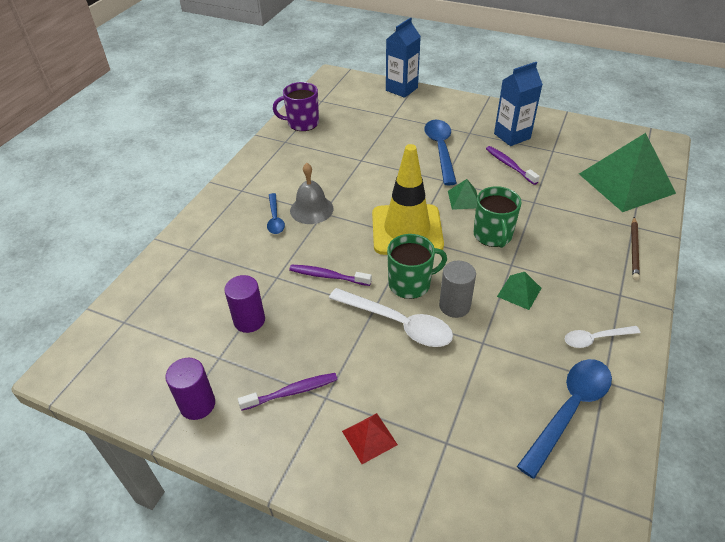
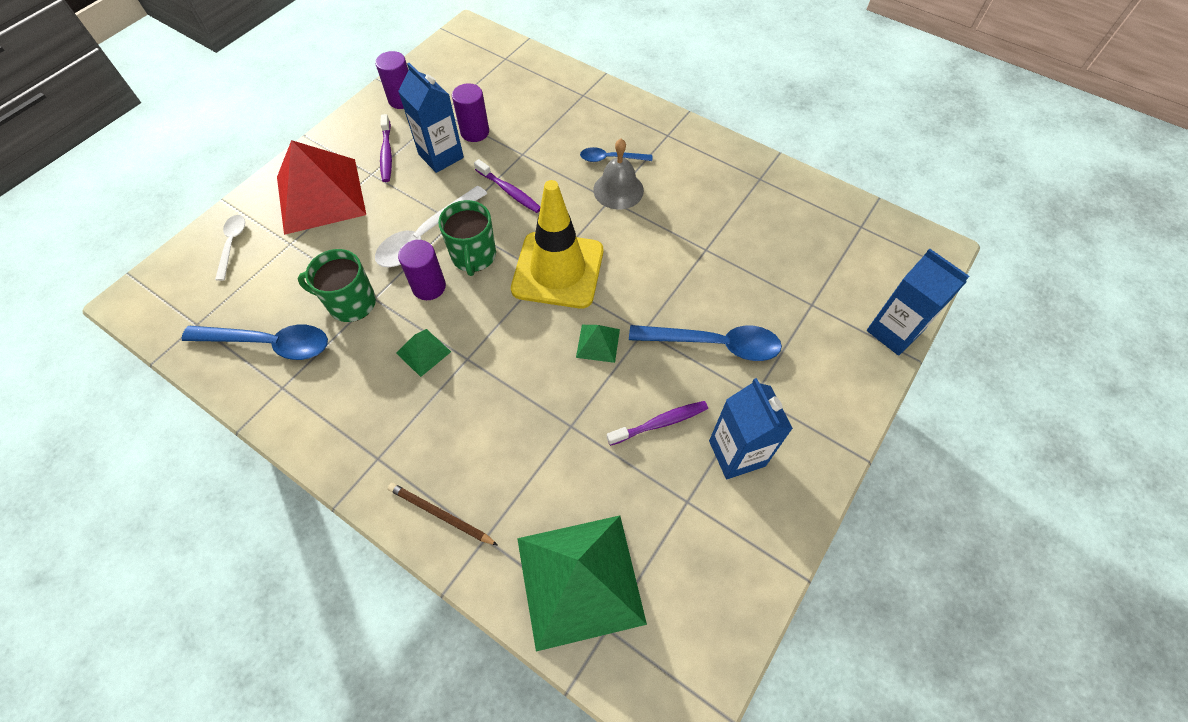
camera: 100 degrees right, 15 degrees up
purple mug [273,82,319,131] -> none
purple toothbrush [289,265,372,286] -> purple toothbrush turned 105 degrees clockwise [474,159,540,213]
red pyramid [342,413,398,464] -> red pyramid [277,140,366,235], size x2.33
grey cylinder [439,261,476,318] -> purple cylinder [398,240,446,300]
green mug [473,186,522,248] -> green mug moved to [298,249,376,322]
blue spoon [517,359,612,479] -> blue spoon turned 45 degrees counterclockwise [181,325,328,360]
white spoon [565,326,641,348] -> white spoon moved to [215,215,245,281]
none -> blue carton [398,63,464,173]

